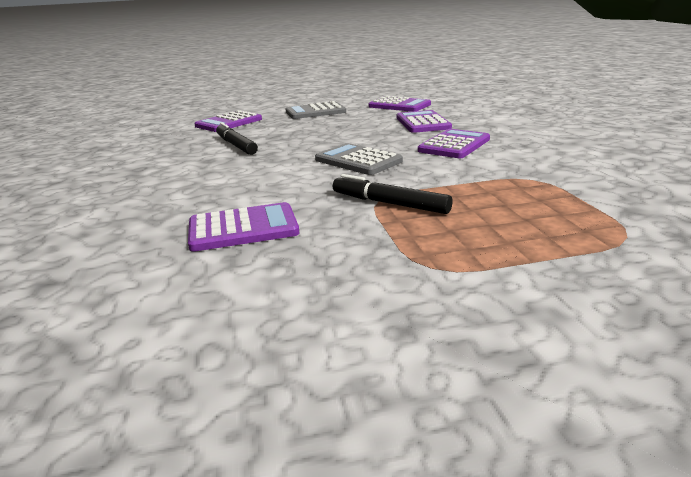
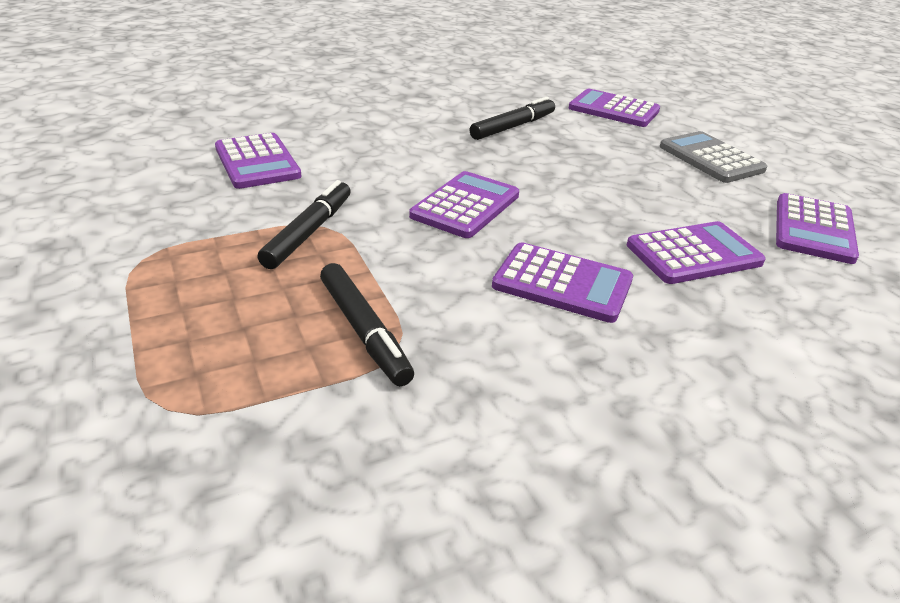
camera: 75 degrees right, 10 degrees up
grey calculator [315,143,403,175] -> purple calculator [409,171,519,238]
none -> black marker [320,263,414,386]

